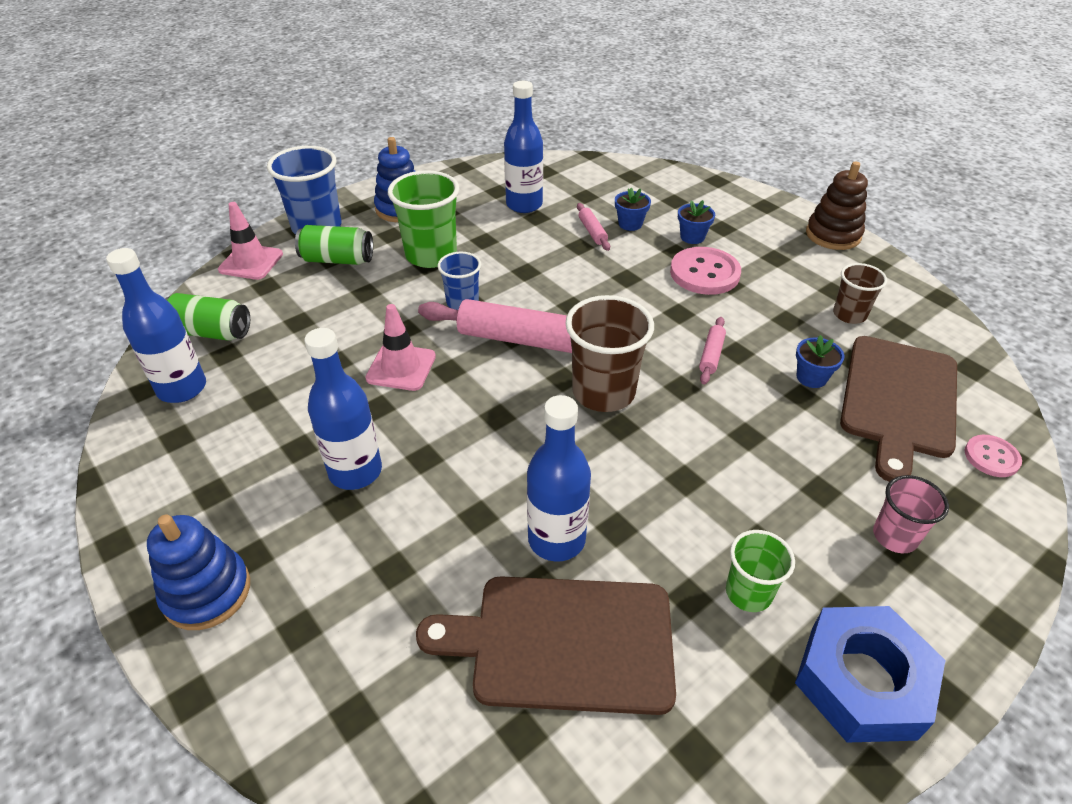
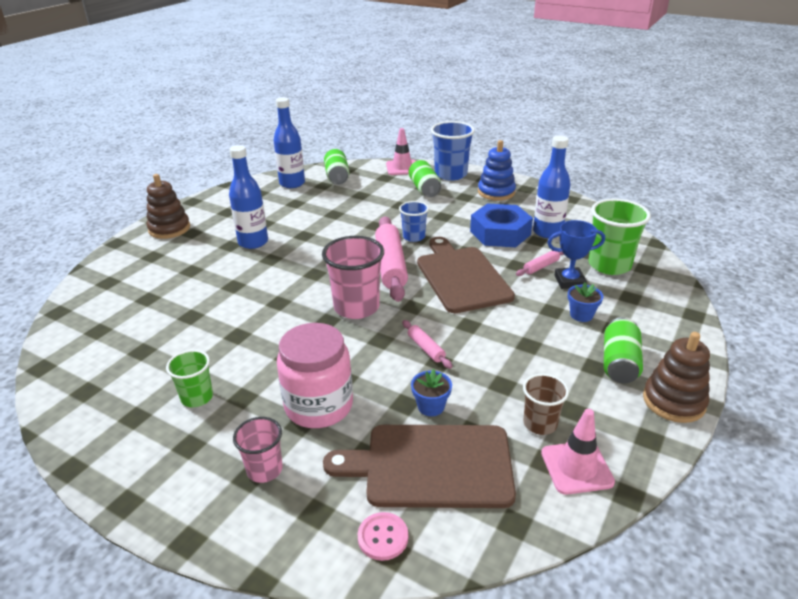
camera: 70 degrees right, 10 degrees down
blue stacking toy [147,515,250,630] -> brown stacking toy [147,174,190,239]
pink traffic cone [365,304,436,391] -> pink traffic cone moved to [541,409,615,495]
green cup [388,170,459,268] -> green cup moved to [589,198,651,275]
brown cutting board [416,576,676,715] -> brown cutting board moved to [417,237,515,313]
blue bottle [527,395,591,562] -> none
brown cup [565,295,654,412] -> pink cup [322,236,384,319]
blue flower pot [615,188,651,231] -> blue trophy [547,220,605,289]
pink button [670,247,741,295] -> none
pink rolling pin [699,317,726,385] -> pink rolling pin turned 60 degrees clockwise [402,320,452,369]
blue nut [795,606,946,743] -> blue nut moved to [470,204,533,247]
none -> pink jar [277,323,353,428]
none -> green can [604,317,643,383]

